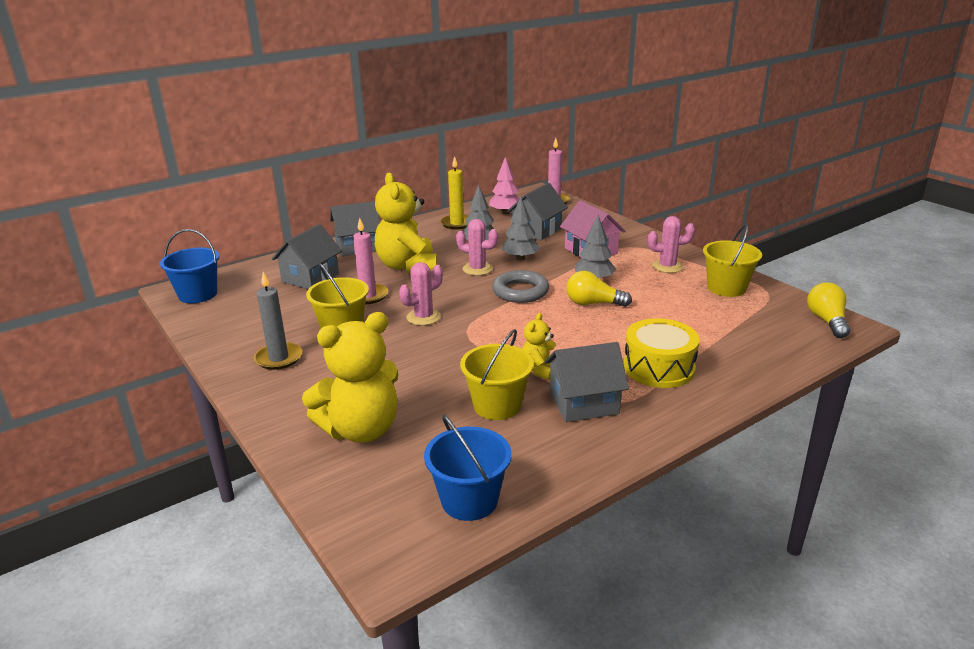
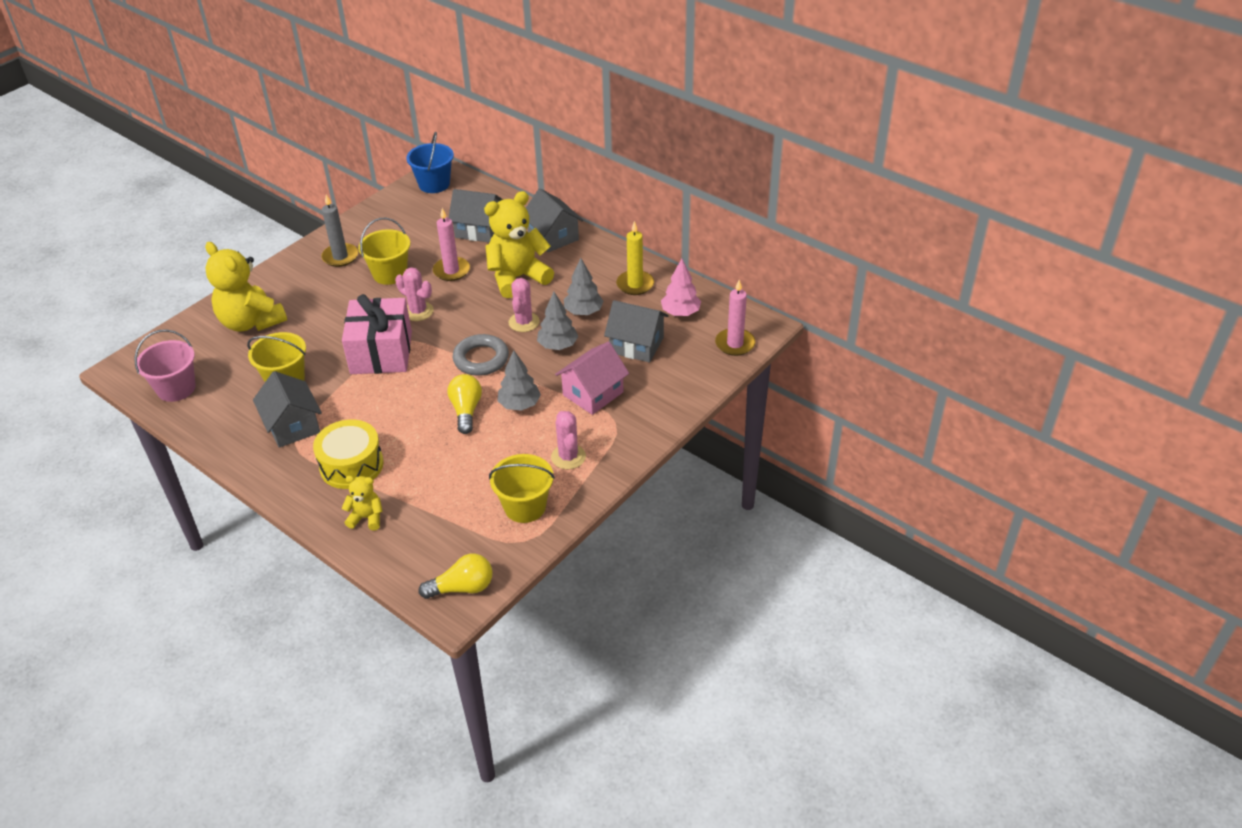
camera: 75 degrees right, 15 degrees up
blue bucket [424,415,511,521] -> pink bucket [134,329,196,402]
yellow teddy bear [522,313,556,380] -> yellow teddy bear moved to [342,476,383,531]
none -> pink gift [342,294,412,374]

